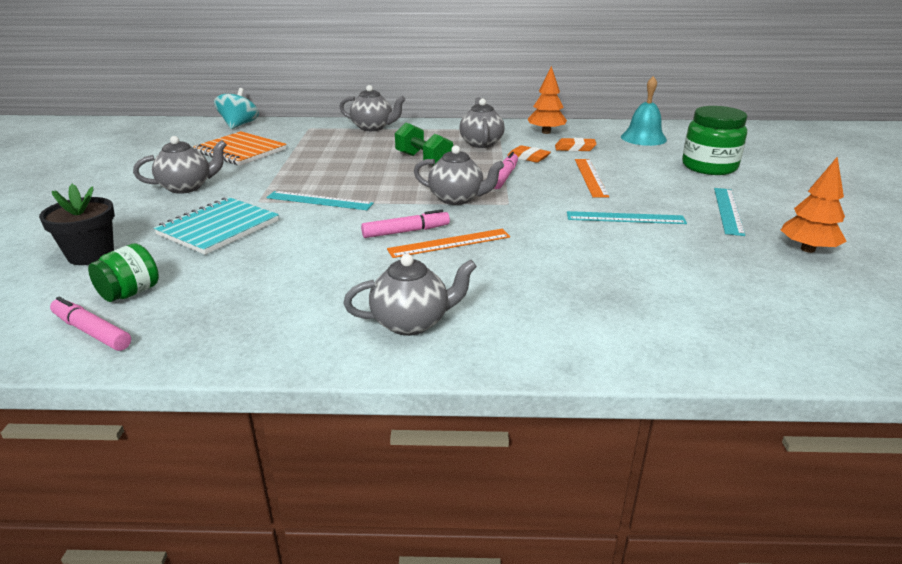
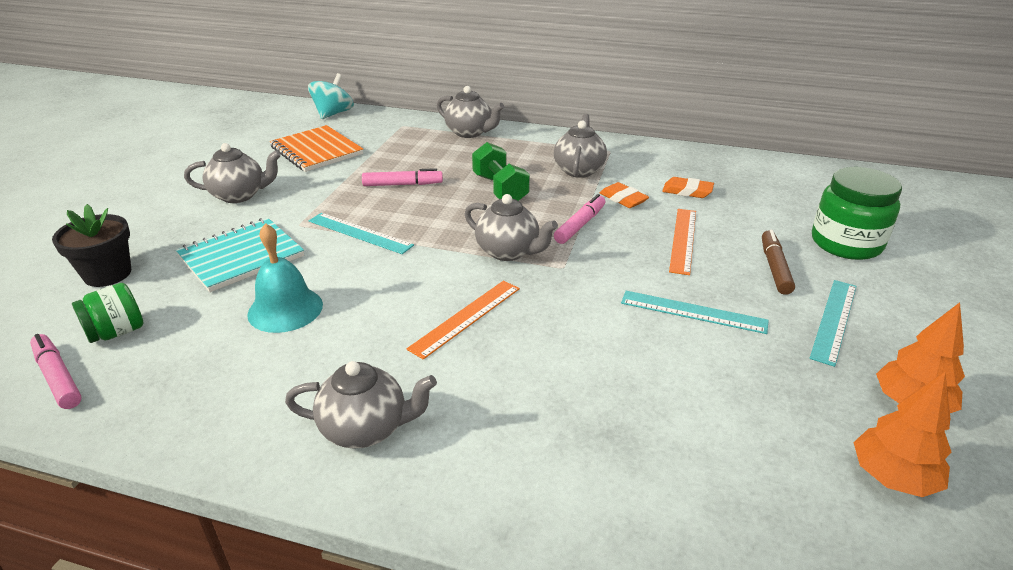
camera: 15 degrees right, 5 degrees up
pink marker [361,210,450,238] -> pink marker moved to [362,168,443,186]
orange ruler [387,229,510,258] -> orange ruler turned 45 degrees counterclockwise [407,281,520,360]
orange tree [527,66,567,134] -> orange tree moved to [853,372,951,497]
turquoise bell [621,76,667,146] -> turquoise bell moved to [247,223,323,333]
none -> brown marker [762,230,795,295]

